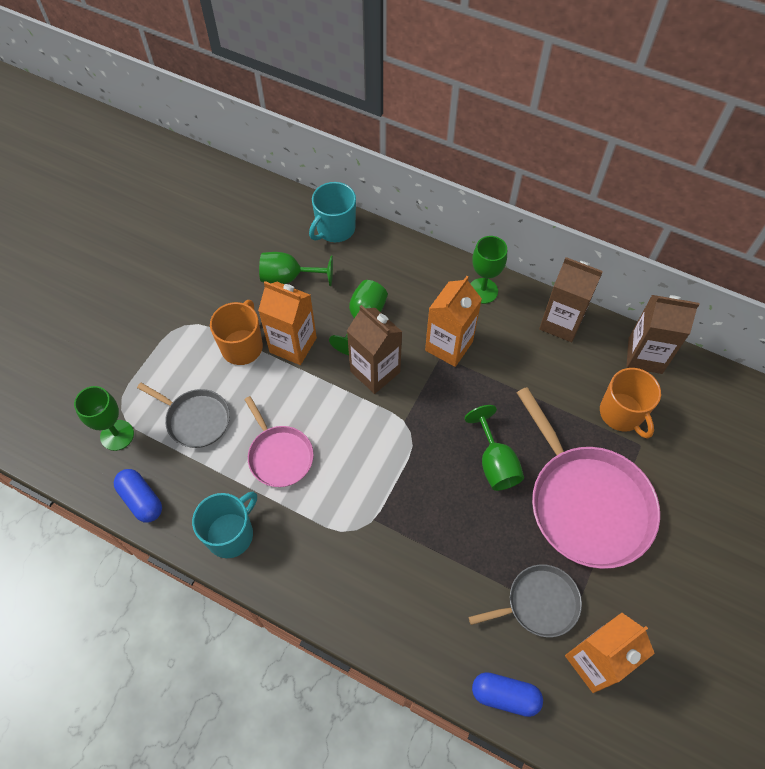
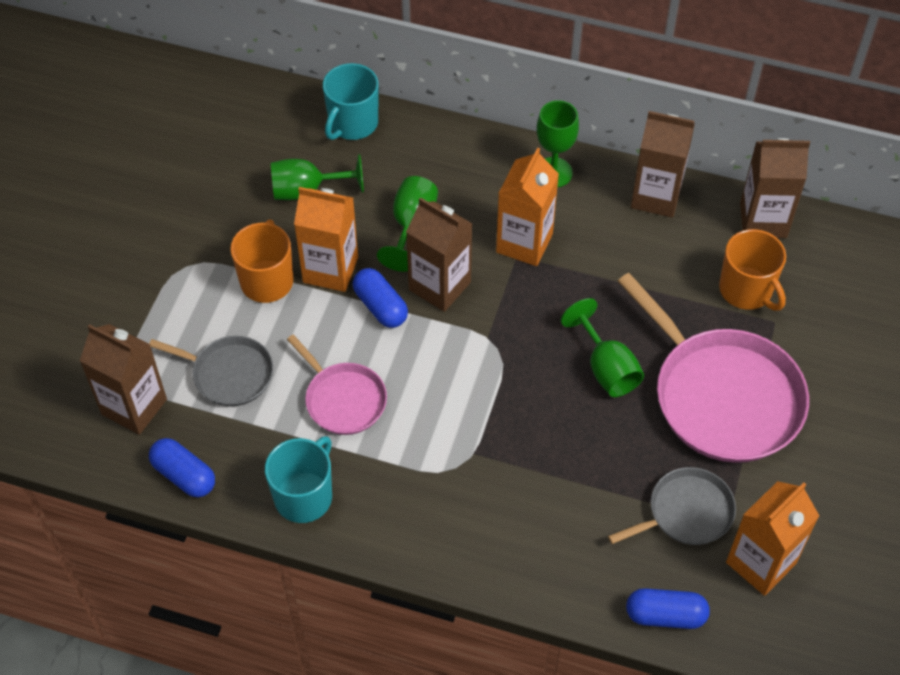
camera: 10 degrees left, 5 degrees down
green goblet [74,386,134,451] -> brown carton [80,324,167,435]
none -> blue capsule [353,268,408,328]

